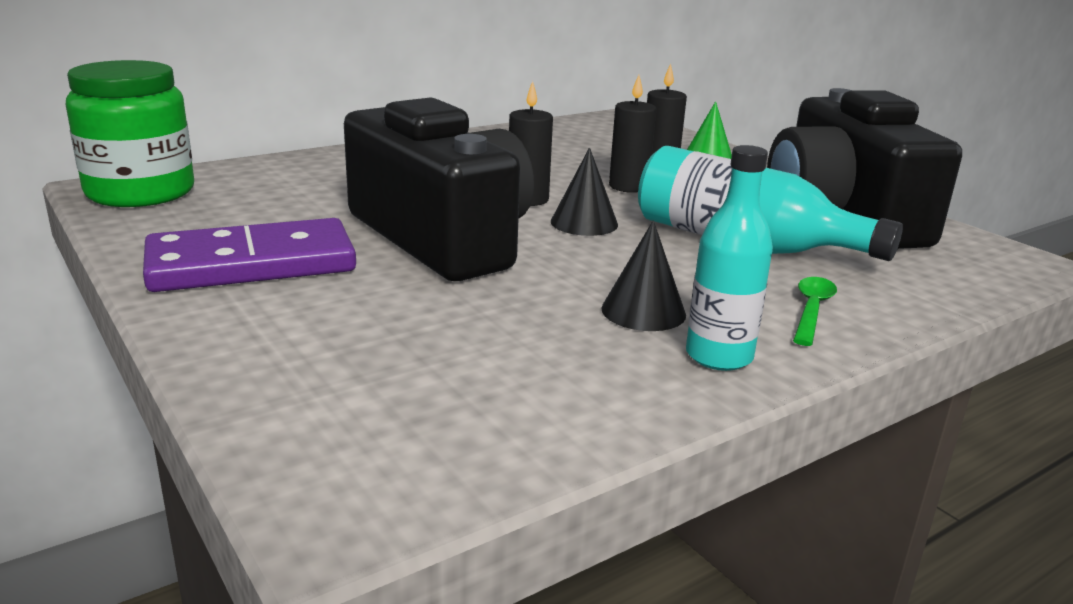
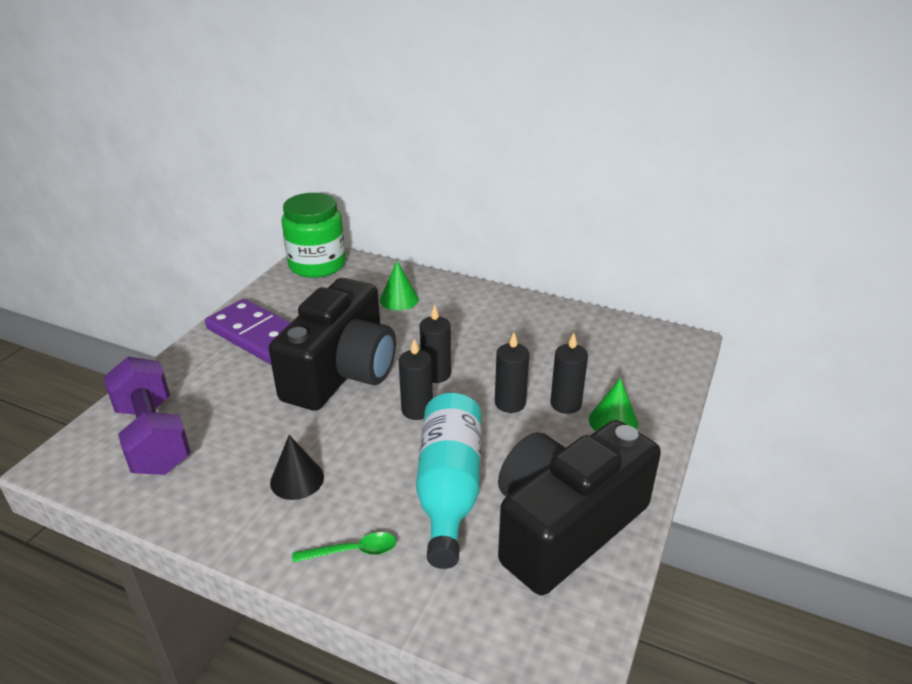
camera: 60 degrees right, 10 degrees up
black cone [551,147,618,236] -> black candle [399,339,433,420]
turquoise bottle [686,145,773,371] -> none
none -> purple dumbbell [103,357,191,475]
none -> green cone [380,261,419,311]

